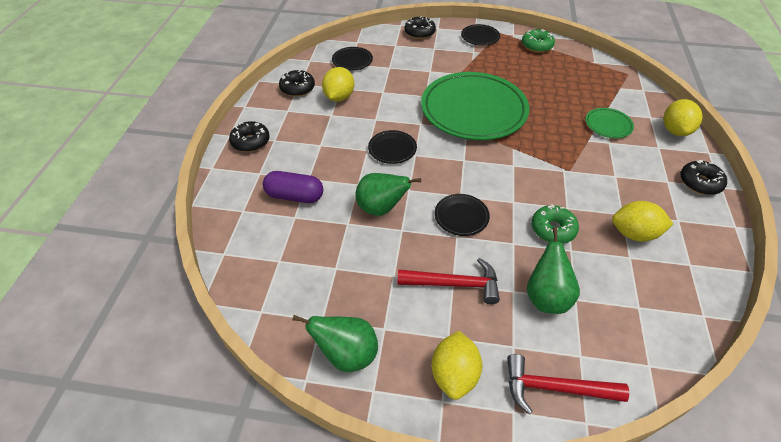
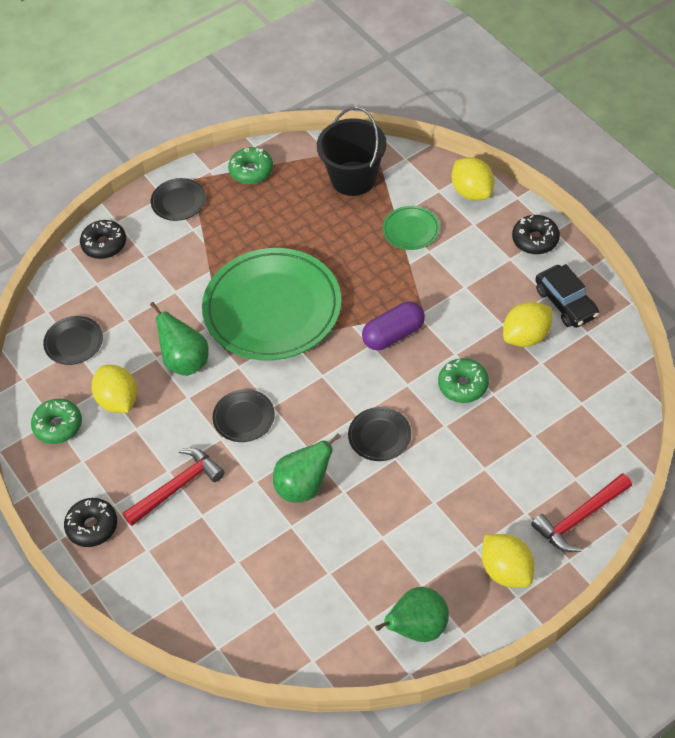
camera: 40 degrees left, 5 degrees up
purple capsule [263,171,323,203] -> purple capsule moved to [362,301,425,350]
black donut [279,70,315,97] -> green donut [31,399,82,444]
red hammer [397,258,500,304] -> red hammer moved to [123,448,225,526]
green pear [527,227,580,314] -> green pear moved to [150,302,209,376]
none -> black bucket [317,107,387,196]
none -> black car [535,264,599,328]

